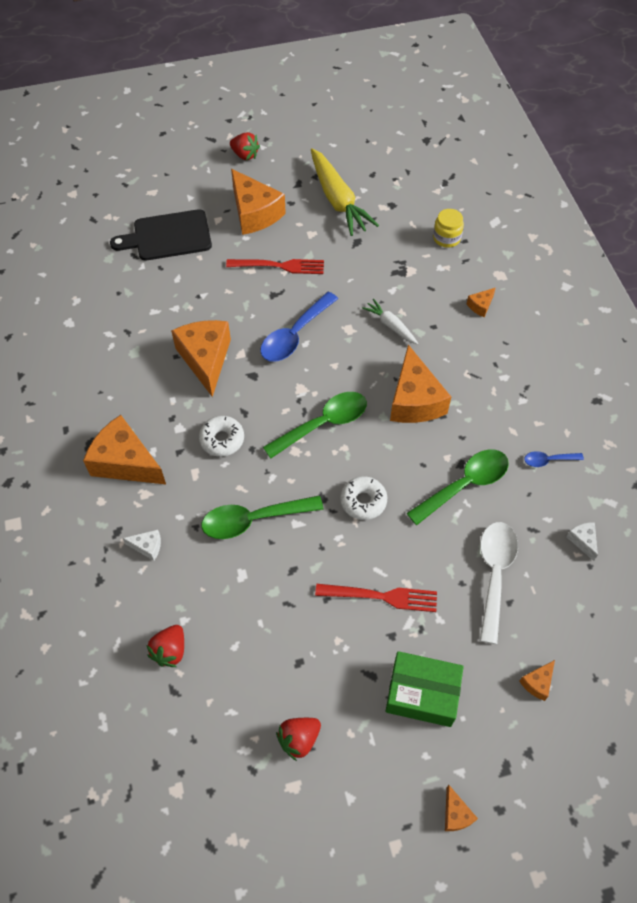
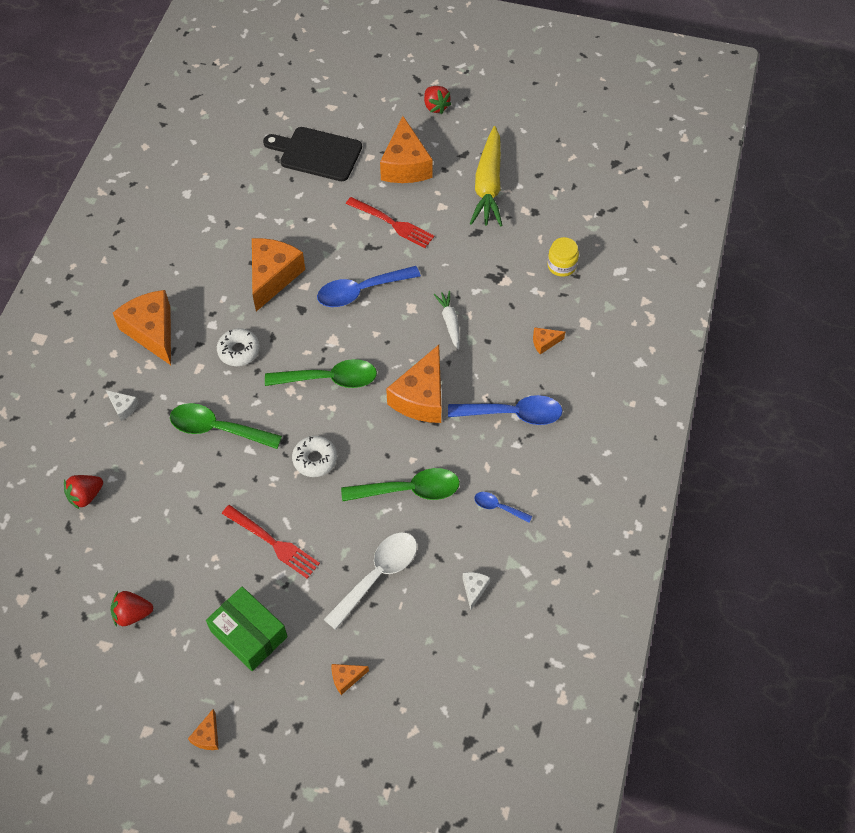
camera: 30 degrees right, 0 degrees up
none -> blue spoon [448,395,562,425]

